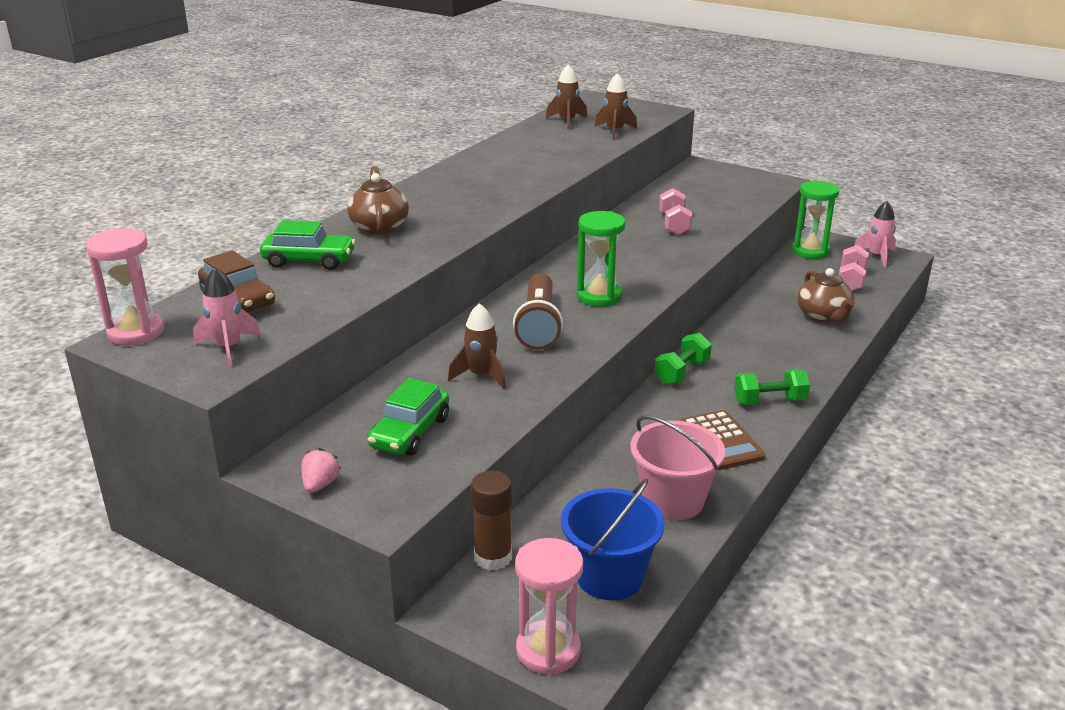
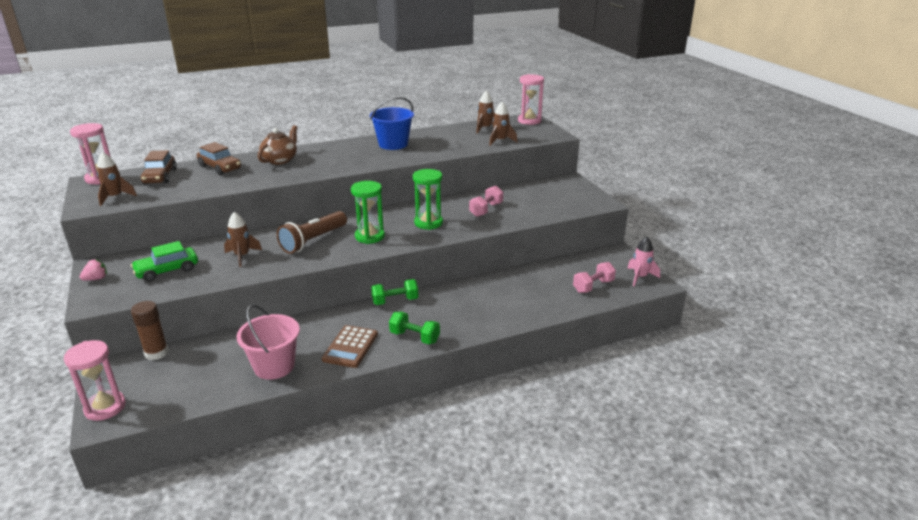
camera: 35 degrees right, 0 degrees up
pink rocket [193,267,261,367] -> brown rocket [97,152,137,206]
green car [260,220,356,270] -> brown car [197,142,241,175]
blue bucket [561,479,665,600] -> blue bucket moved to [370,97,414,150]
green hourglass [792,181,839,259] -> green hourglass moved to [413,169,443,230]
brown teapot [797,268,855,323] -> none
none -> pink hourglass [518,74,544,125]

